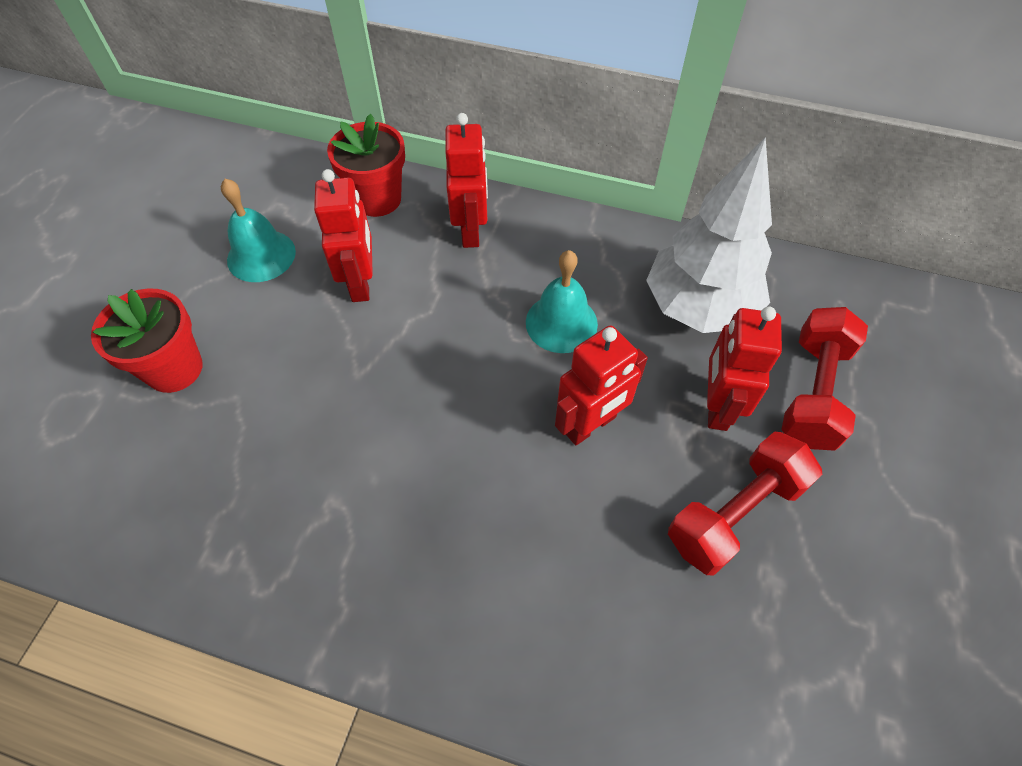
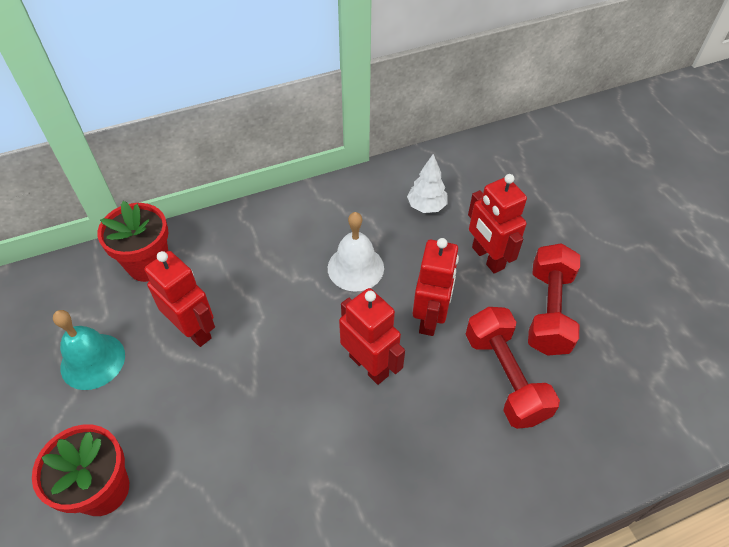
camera: 40 degrees left, 5 degrees down
red robot [445,113,488,248] -> red robot moved to [339,288,405,385]
turquoise bell [526,250,598,353] -> white bell [328,212,384,292]
white tree [646,137,772,333] -> white tree [407,154,447,213], size x0.47
red dumbbell [781,307,868,451] -> red dumbbell moved to [466,307,560,429]

